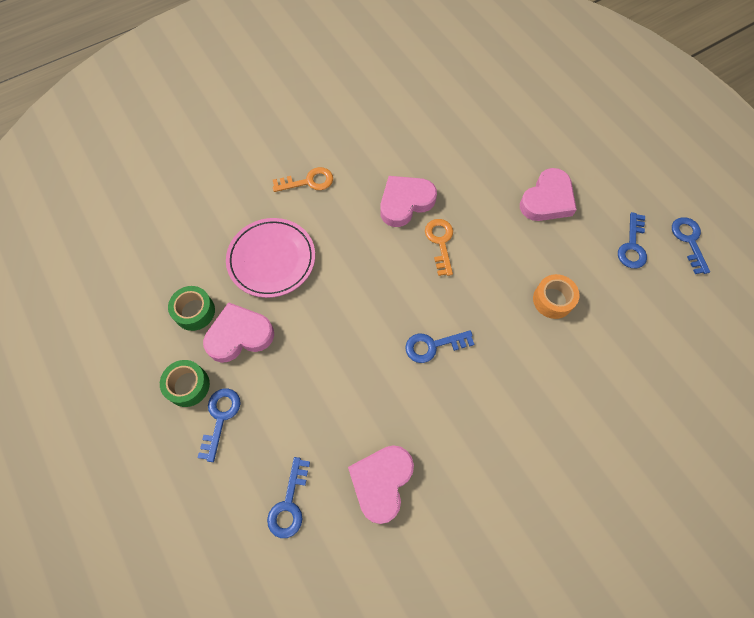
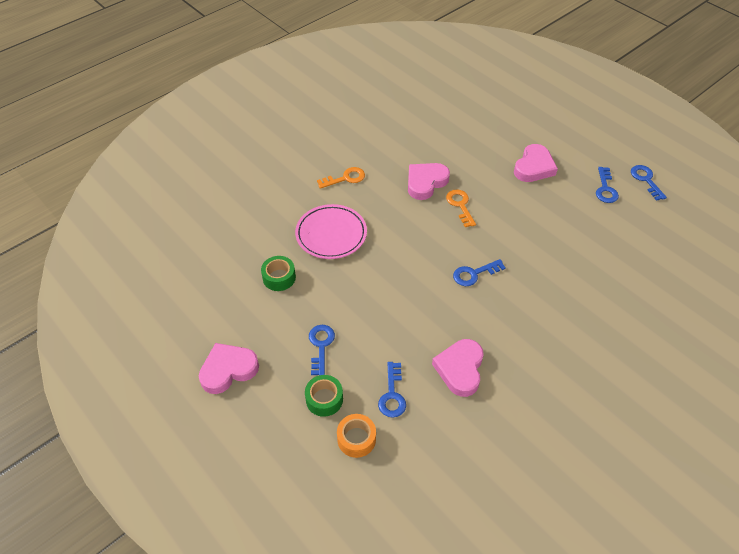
camera: 10 degrees left, 15 degrees down
green tape [160,360,210,407] -> green tape moved to [305,375,343,417]
pink heart [203,302,274,363] -> pink heart moved to [199,343,259,394]
orange tape [533,274,580,319] -> orange tape moved to [337,414,376,458]

